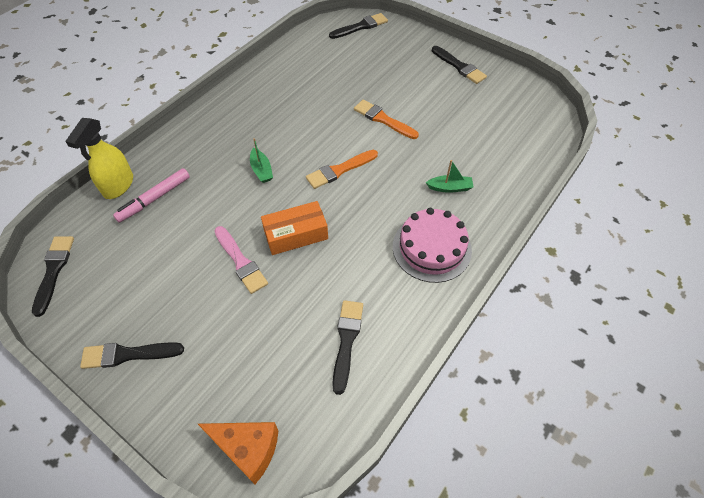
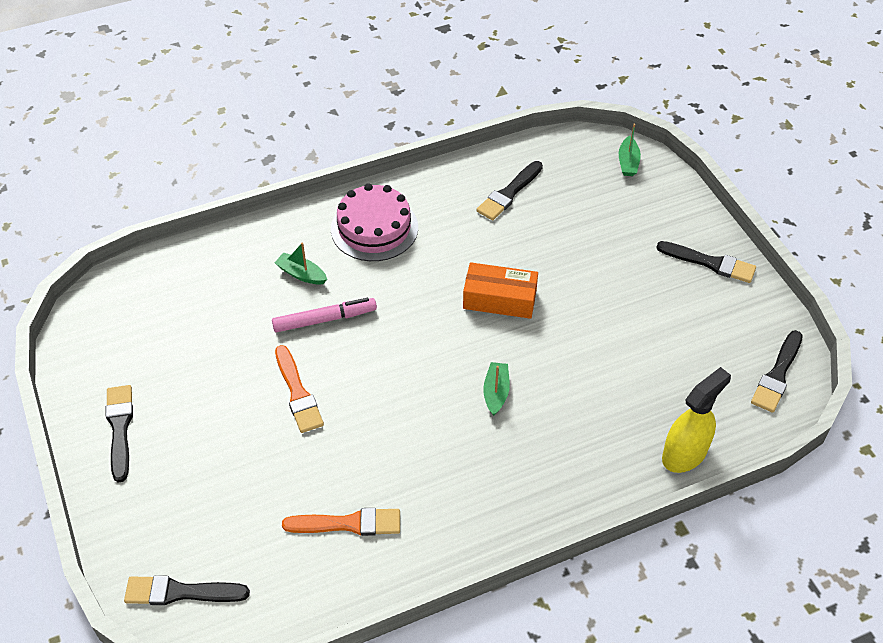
camera: 150 degrees left, 5 degrees down
pink marker [113,168,190,223] -> pink marker moved to [272,298,377,332]
orange cheese [198,422,278,484] -> green boat [619,124,641,176]
pink brush [214,226,268,294] -> none
orange brush [306,150,378,189] -> orange brush moved to [282,508,400,536]

